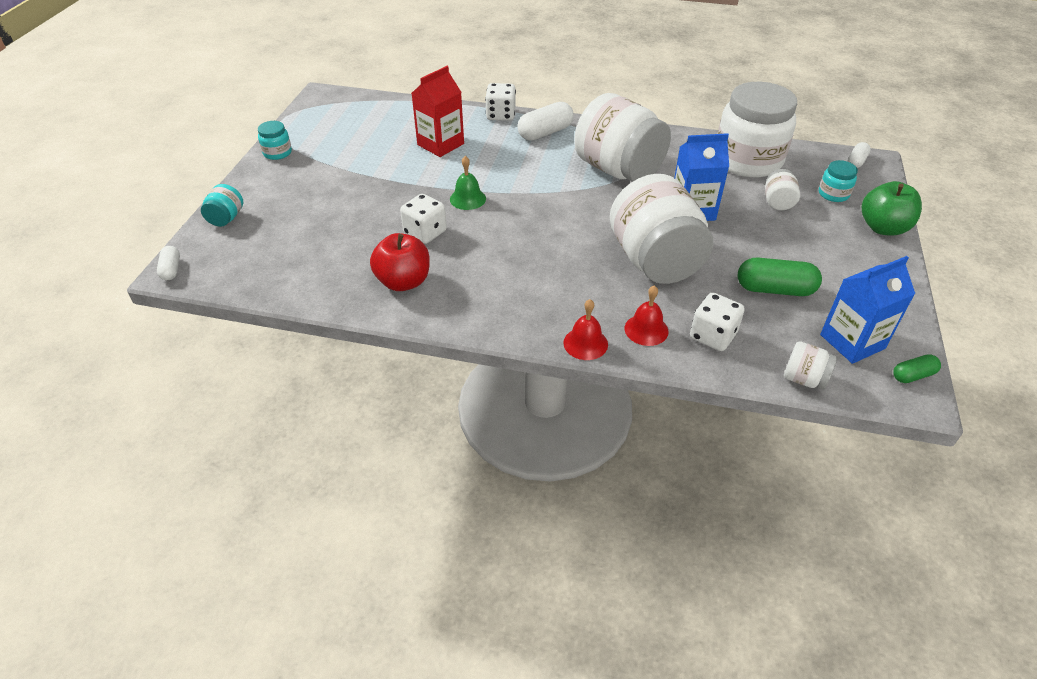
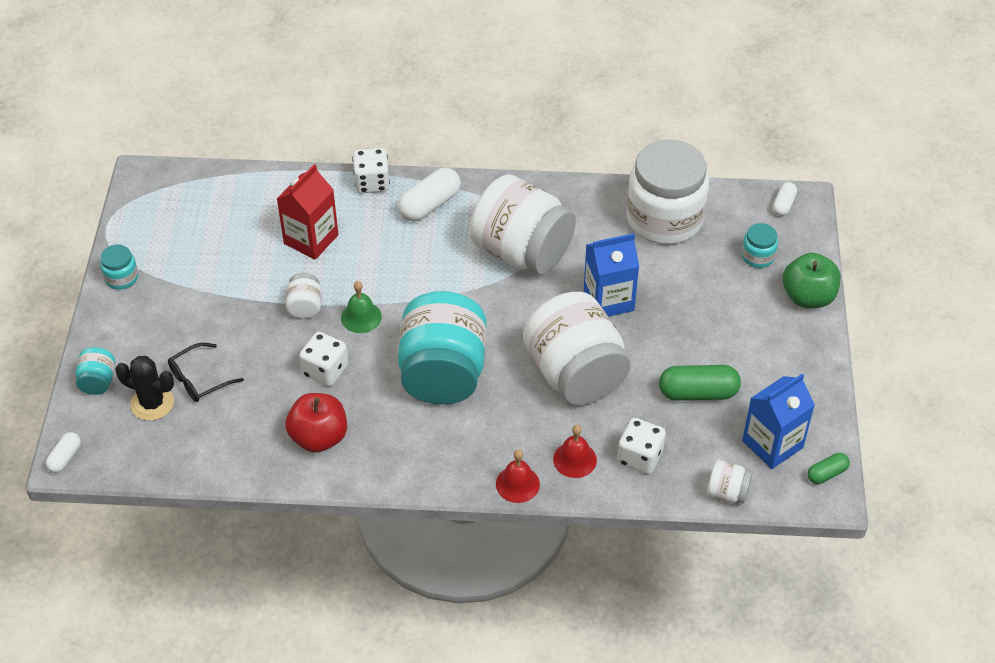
camera: 10 degrees left, 5 degrees up
white capsule [157,246,180,280] -> white capsule turned 45 degrees clockwise [46,432,81,473]
white jar [765,169,800,210] -> white jar moved to [286,273,321,319]
none -> black cactus [115,356,174,421]
none -> black glasses [168,343,244,402]
none -> turquoise jar [398,291,487,405]

